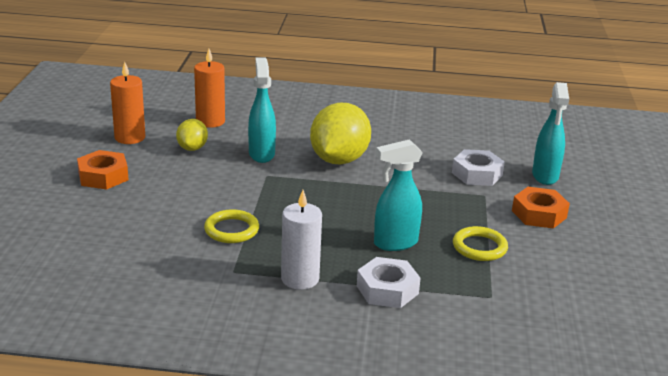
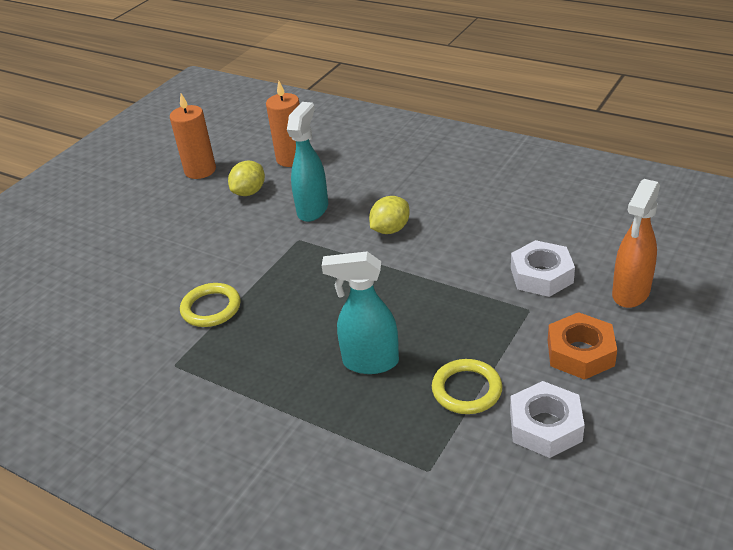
camera: 30 degrees right, 10 degrees up
orange nut [77,150,128,190] -> none
white candle [281,190,322,290] -> none
yellow lemon [310,103,371,164] -> yellow lemon [369,196,410,234], size x0.52
white nut [357,257,421,308] -> white nut moved to [510,381,585,458]
turquoise spray bottle [532,82,569,185] -> orange spray bottle [612,179,660,308]

